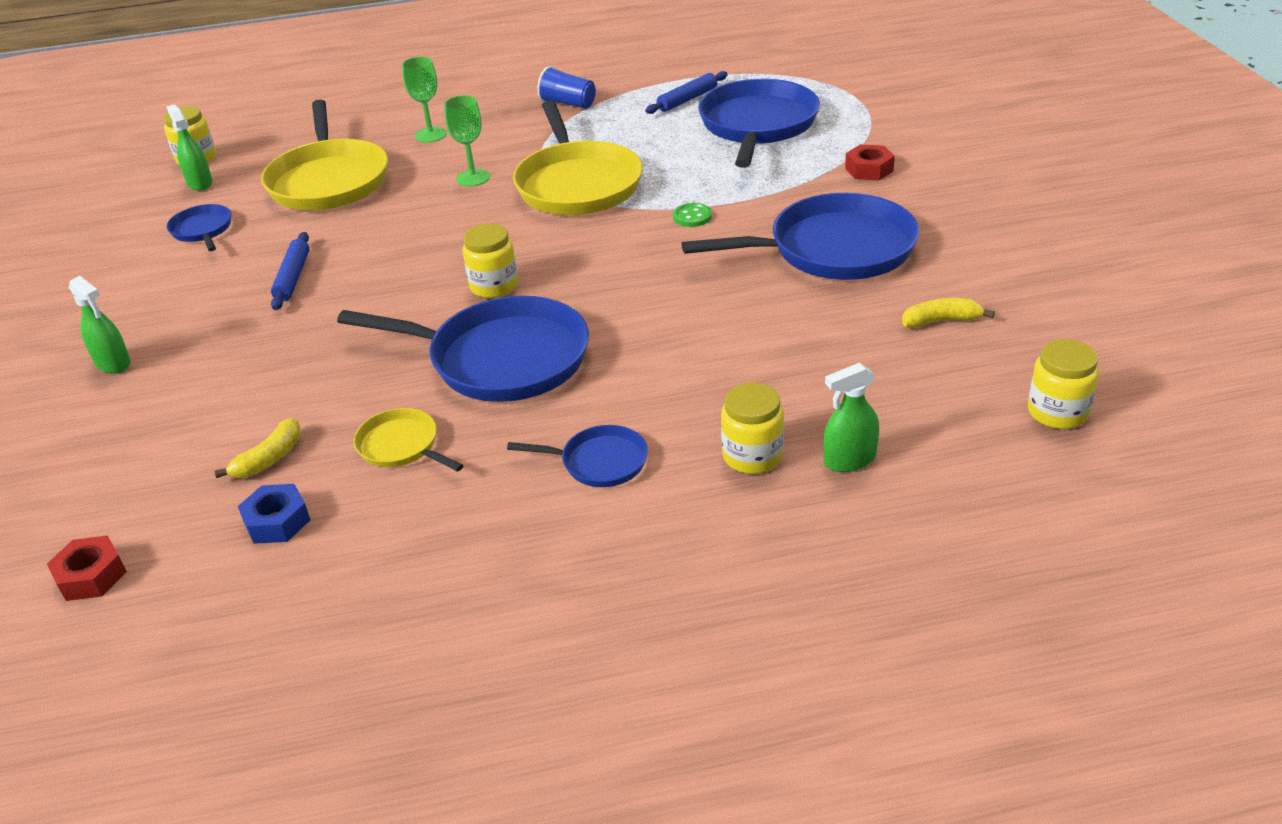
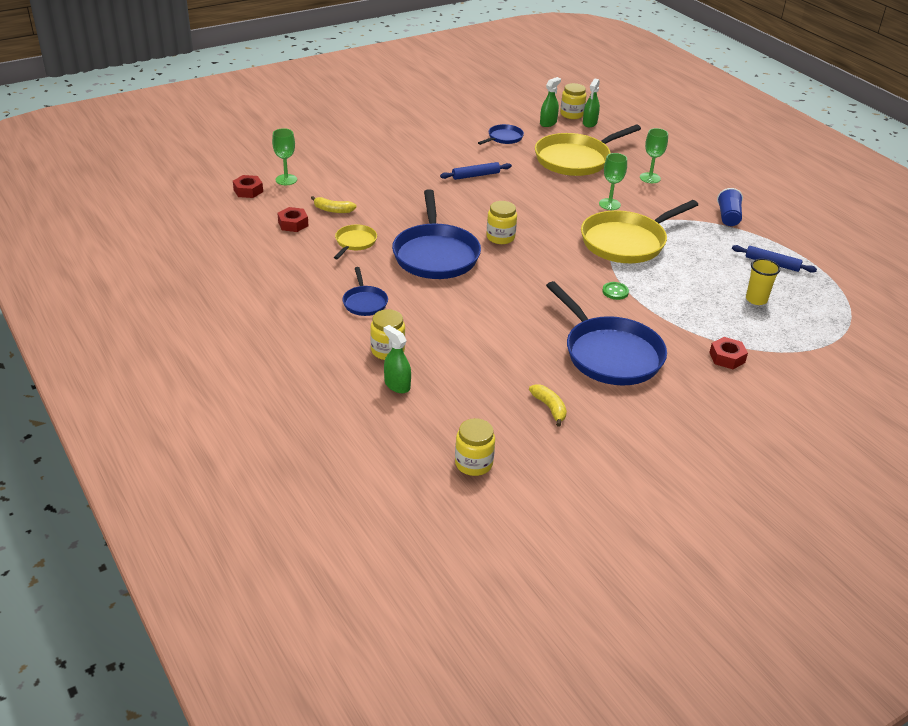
camera: 65 degrees right, 0 degrees up
green spray bottle [69,276,131,374] -> green spray bottle moved to [583,79,600,127]
blue nut [238,484,310,544] -> red nut [278,207,308,232]
blue pan [698,79,820,168] -> yellow cup [746,259,780,305]
none -> green goblet [272,128,297,185]

